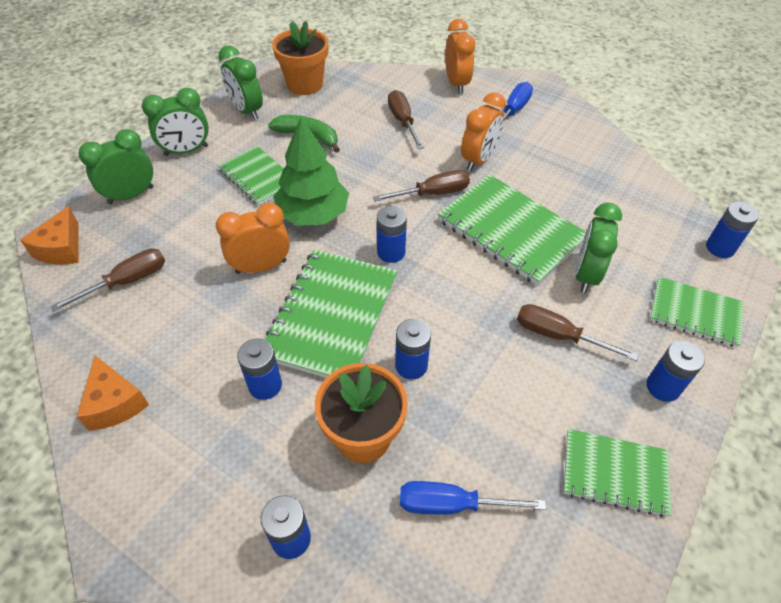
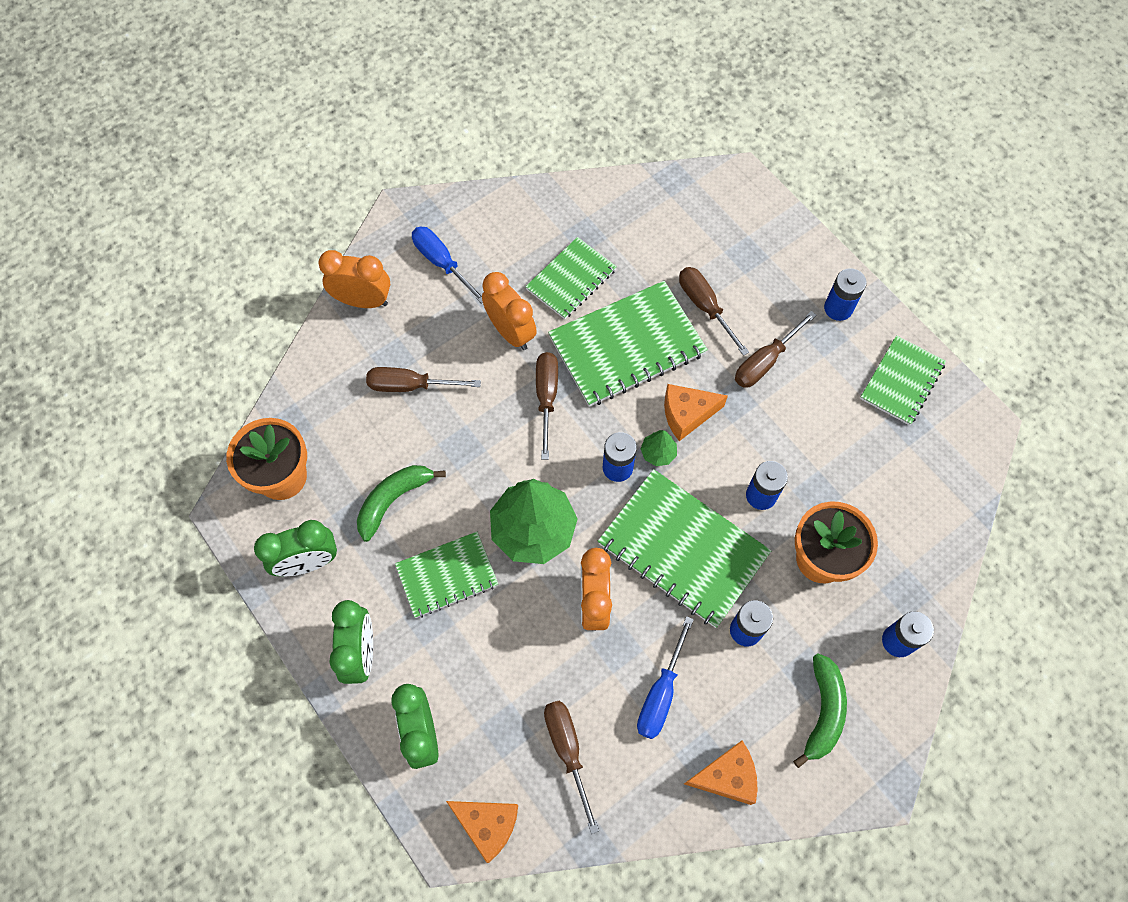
camera: 70 degrees left, 15 degrees up
blue screwdriver [400,481,546,515] -> blue screwdriver moved to [637,616,694,739]
green clock [575,202,622,293] -> brown screwdriver [679,267,749,356]
green notebook [650,277,744,347] -> green notebook moved to [525,237,617,319]
blue battery [706,202,759,258] -> none
none -> green tree [641,430,677,466]
none -> orange cheese [664,384,728,441]
none -> green banana [793,653,847,768]

